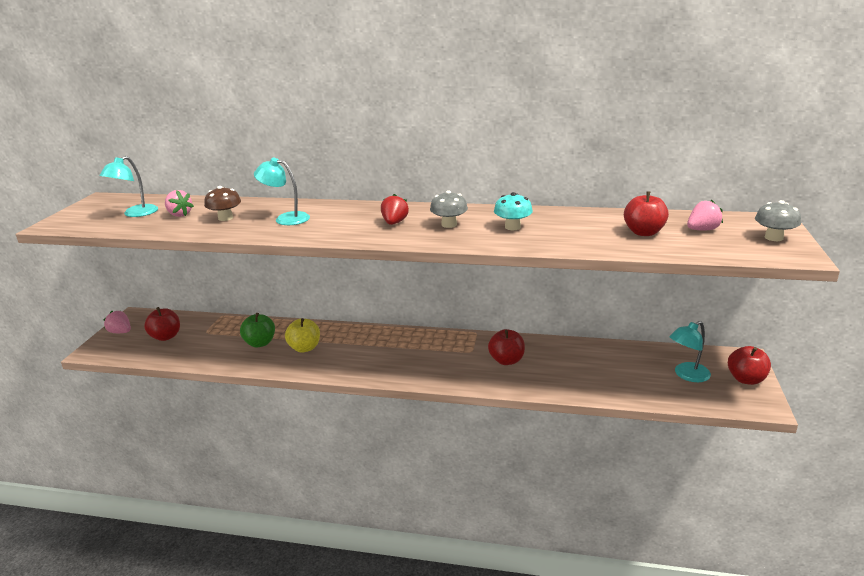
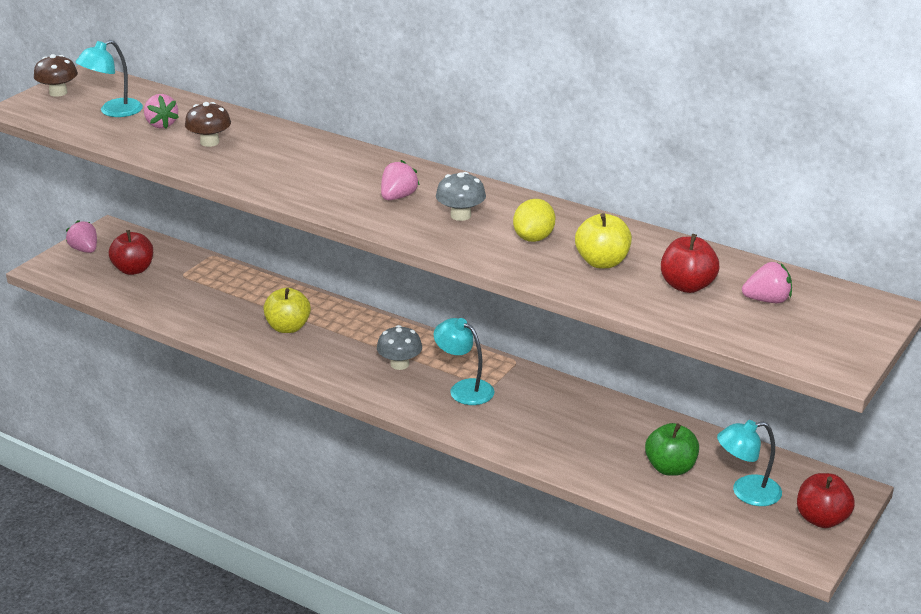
camera: 20 degrees right, 5 degrees up
green apple [240,313,275,347] -> green apple moved to [645,423,699,476]
turquoise lamp [254,158,310,225] -> turquoise lamp moved to [434,318,494,405]
red strawberry [381,194,409,225] -> pink strawberry [381,160,420,200]
red apple [488,329,525,365] -> none
turquoise mushroom [494,192,533,230] -> yellow lemon [513,199,555,242]
grey mushroom [755,200,801,241] -> grey mushroom moved to [377,325,422,370]
none -> brown mushroom [34,54,78,97]
none -> yellow apple [575,213,632,268]

